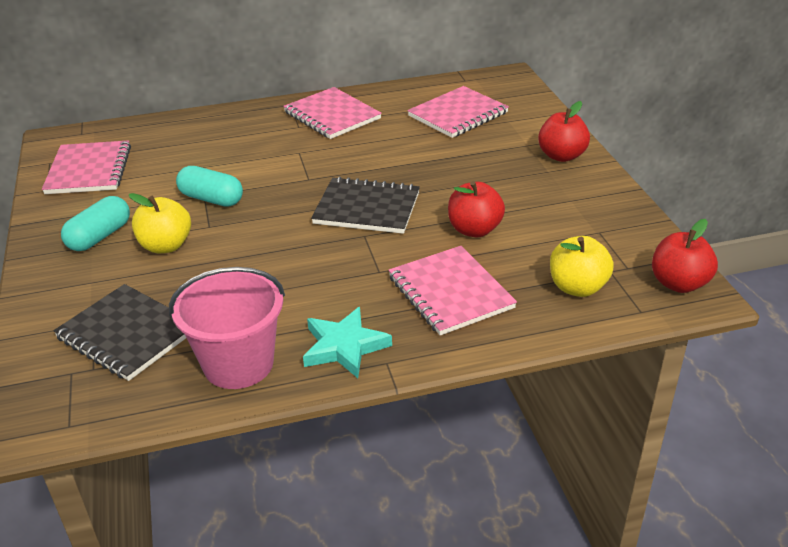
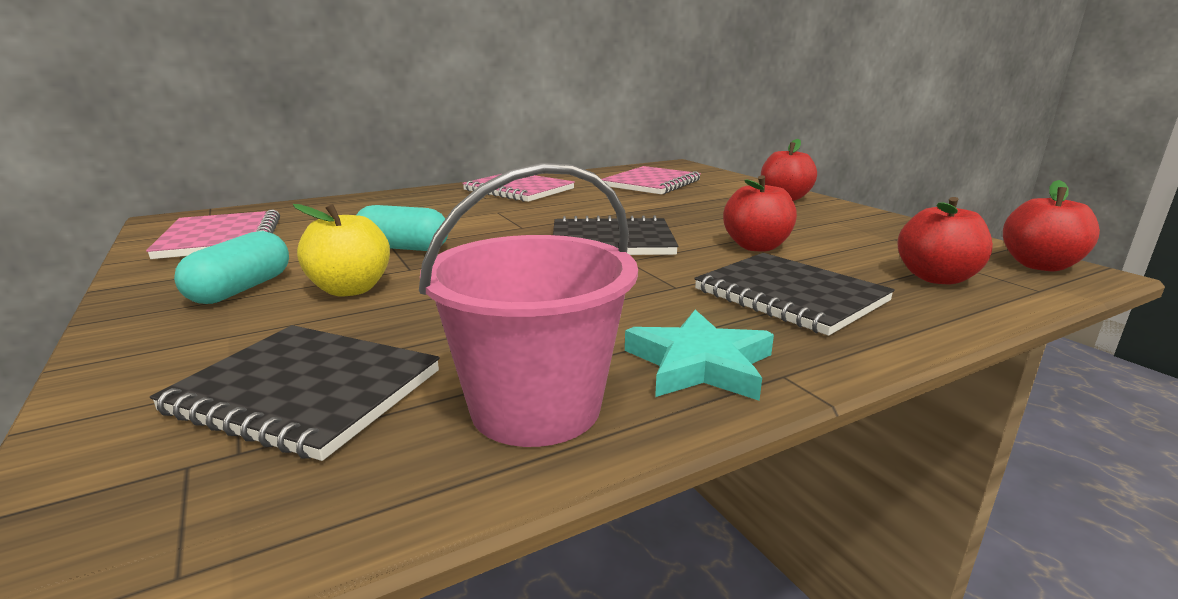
camera: 15 degrees left, 15 degrees down
pink notebook [388,246,517,336] -> black notebook [694,253,895,336]
yellow apple [550,236,614,297] -> red apple [897,197,993,284]

